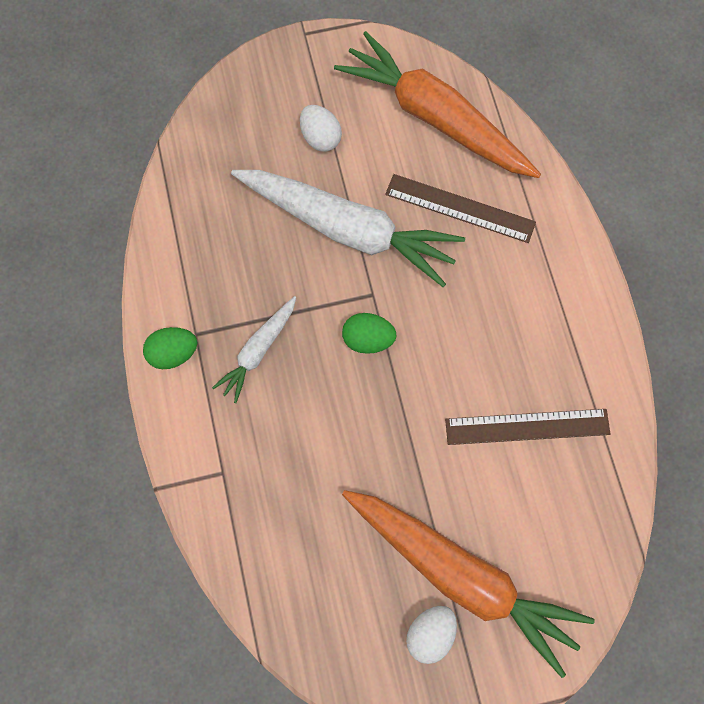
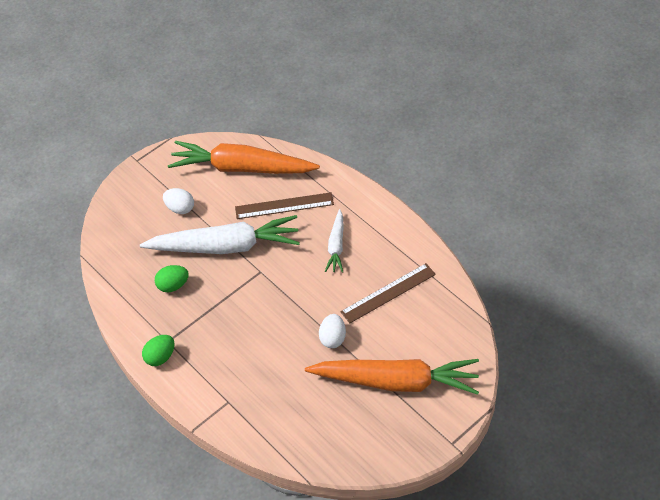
camera: 25 degrees left, 20 degrees down
white carrot [212,296,296,403] -> white carrot moved to [325,209,344,273]
green egg [342,313,396,354] -> green egg moved to [155,265,189,292]
white egg [406,606,457,664] -> white egg moved to [319,314,346,348]

